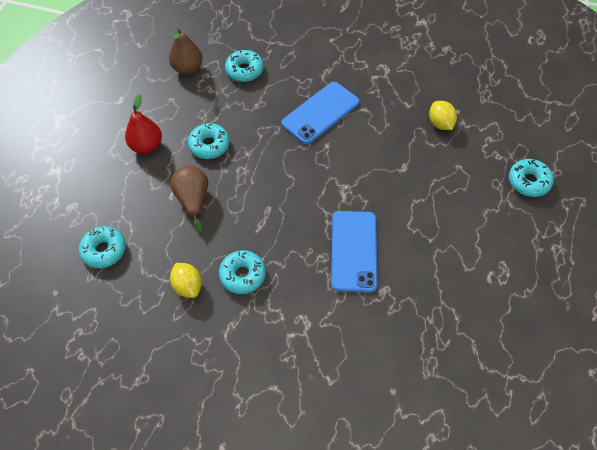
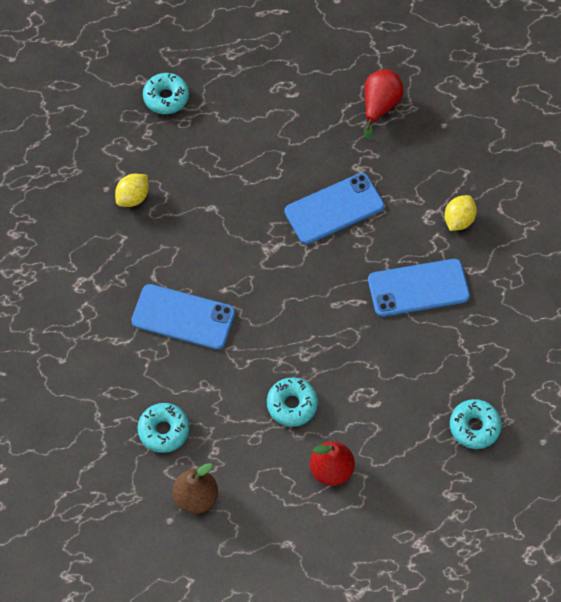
camera: 120 degrees left, 5 degrees up
brown pear [170,165,208,232] -> none
yellow lemon [170,263,202,298] -> yellow lemon moved to [444,195,477,231]
turquoise donut [219,250,266,294] -> blue phone [368,259,470,317]
none -> red pear [364,69,404,139]

